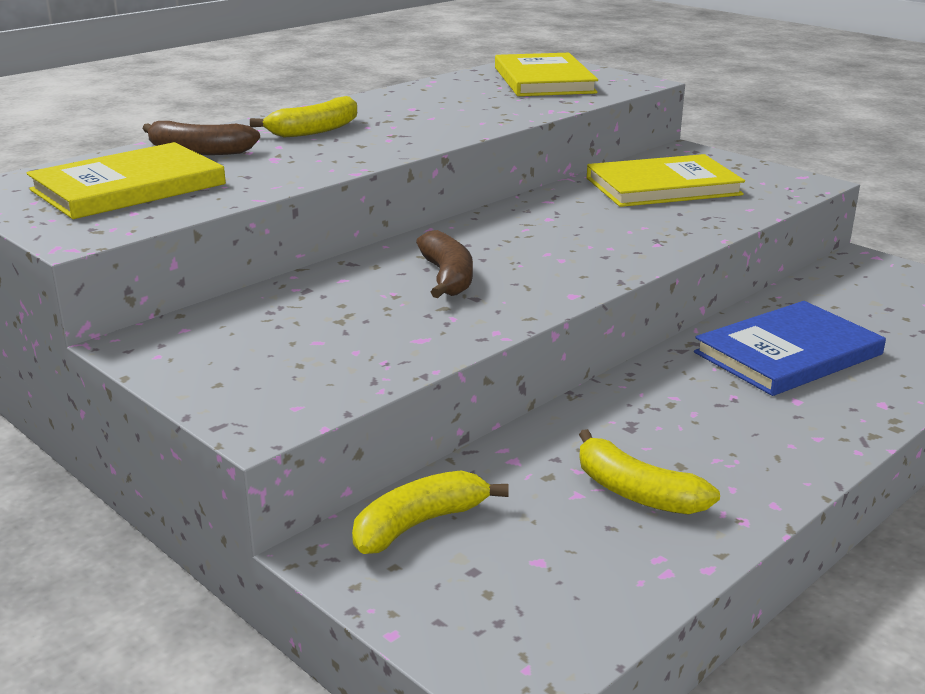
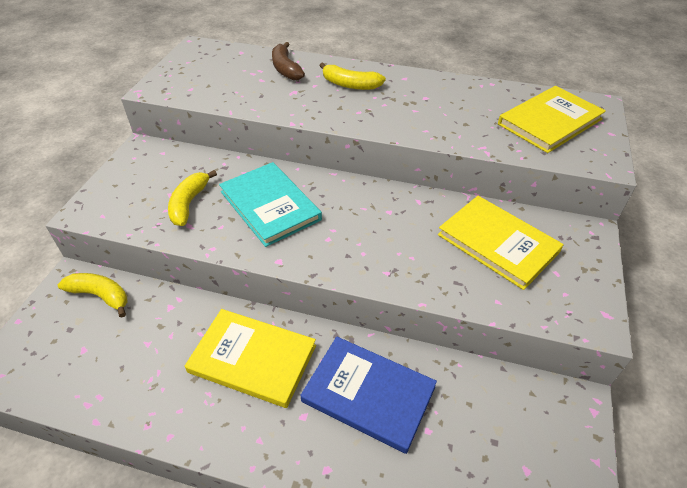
camera: 60 degrees right, 20 degrees up
yellow book [27,142,226,219] -> yellow book moved to [185,309,316,408]
brown banana [416,230,473,298] -> turquoise book [219,162,322,247]
yellow banana [579,429,720,515] -> yellow banana moved to [168,170,217,226]

